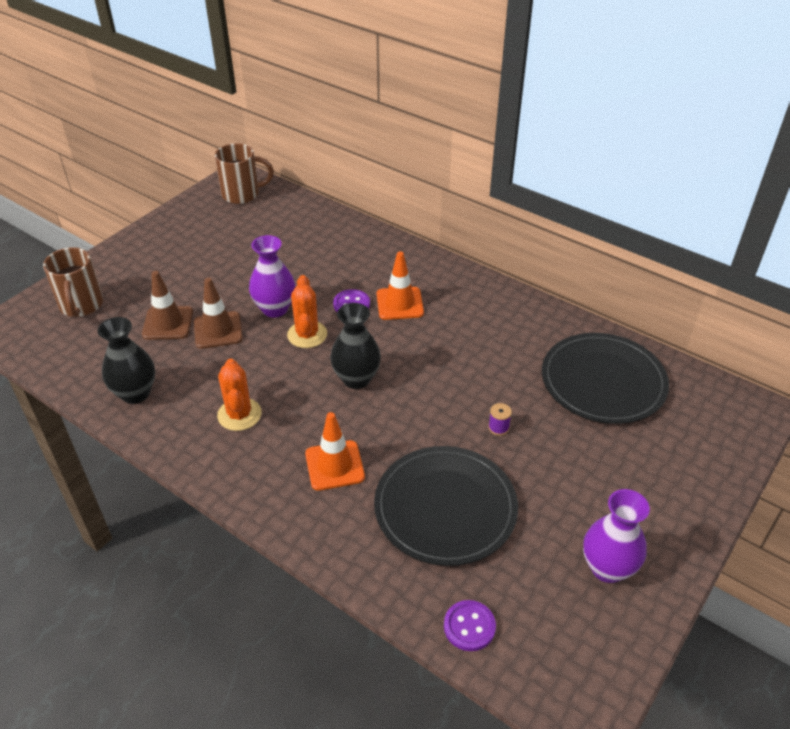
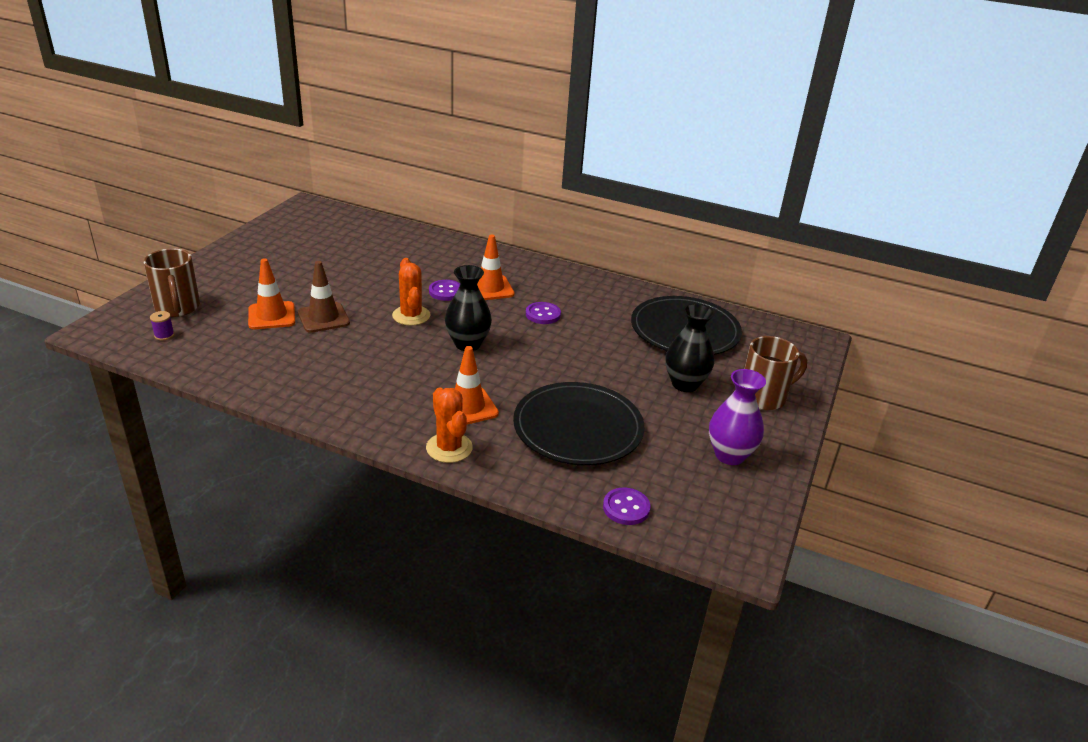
camera: 15 degrees left, 10 degrees down
black vase [97,317,155,404] -> black vase moved to [665,304,715,392]
brown traffic cone [142,271,193,340] -> orange traffic cone [248,258,295,329]
brown mug [215,143,274,204] -> brown mug moved to [745,336,807,410]
orange cactus [217,359,262,431] -> orange cactus moved to [426,387,473,463]
purple vase [249,235,295,318] -> none
purple spool [488,403,512,436] -> purple spool moved to [150,311,174,340]
none -> purple button [526,302,561,324]

